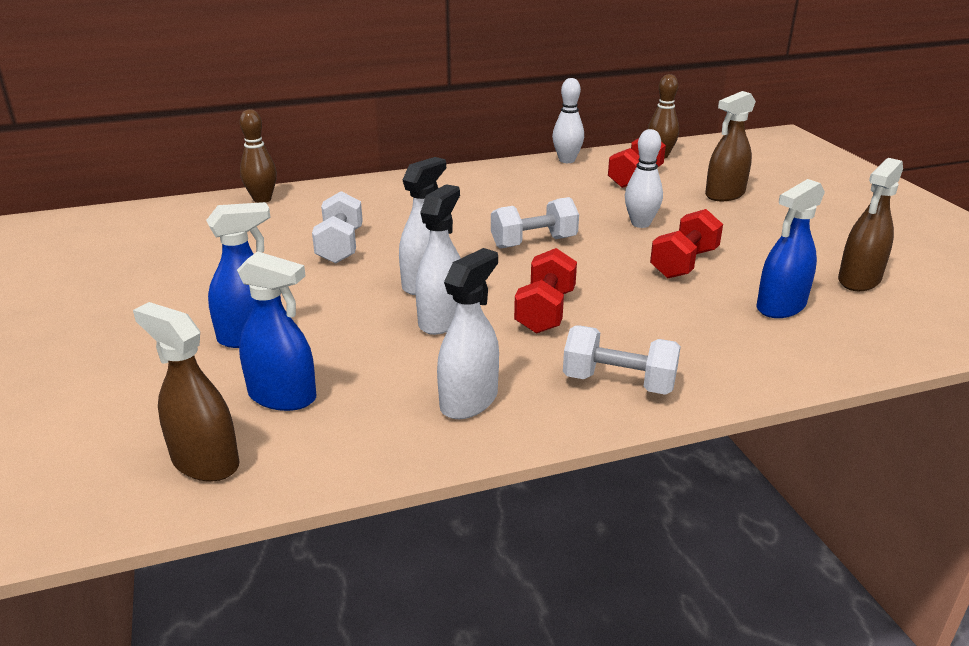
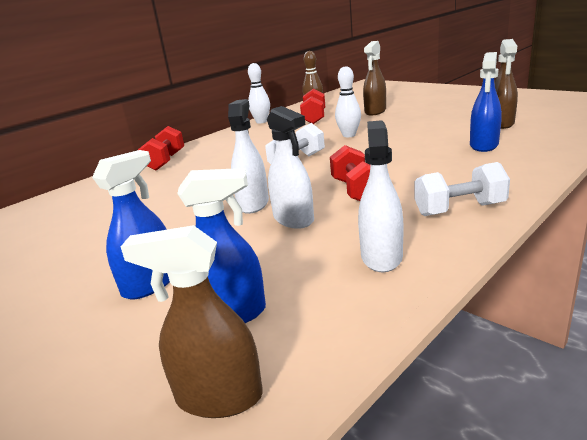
camera: 25 degrees left, 5 degrees down
brown bowling pin [240,109,277,203] -> none
white dumbbell [312,191,363,264] -> none
white spray bottle [415,184,461,335] -> white spray bottle turned 150 degrees clockwise [267,106,314,229]
red dumbbell [650,209,723,279] -> red dumbbell moved to [138,126,184,170]

